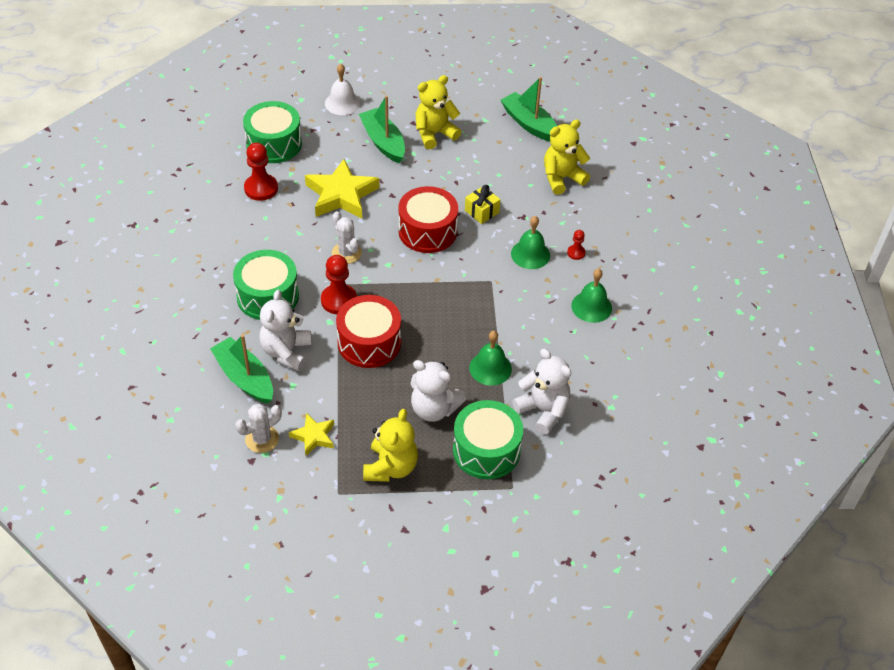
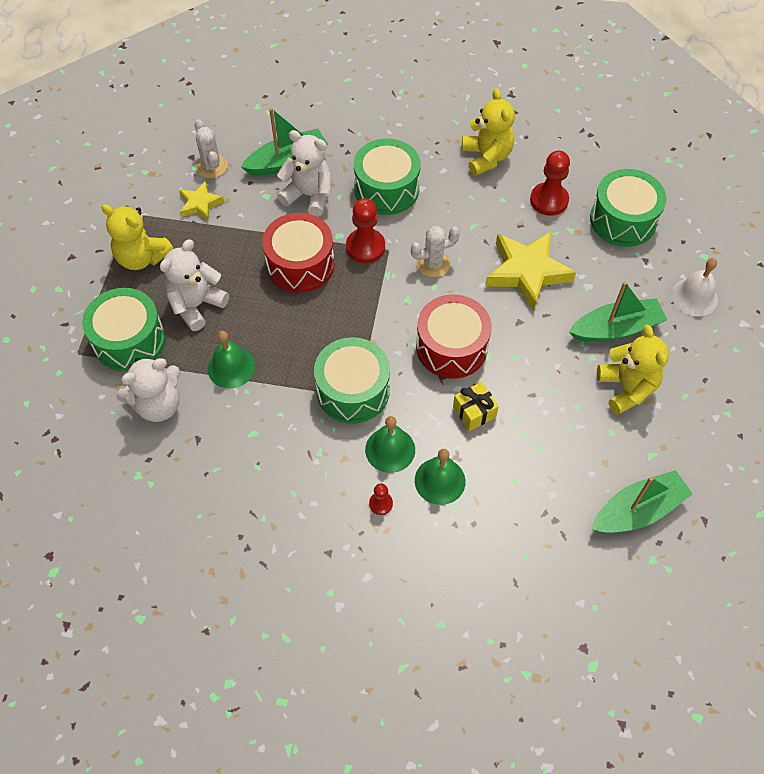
camera: 105 degrees right, 10 degrees up
yellow teddy bear [544,120,590,195] -> yellow teddy bear moved to [462,88,515,176]
green bell [571,269,612,323] -> green bell moved to [415,449,466,505]
none -> green drum [314,337,390,424]

